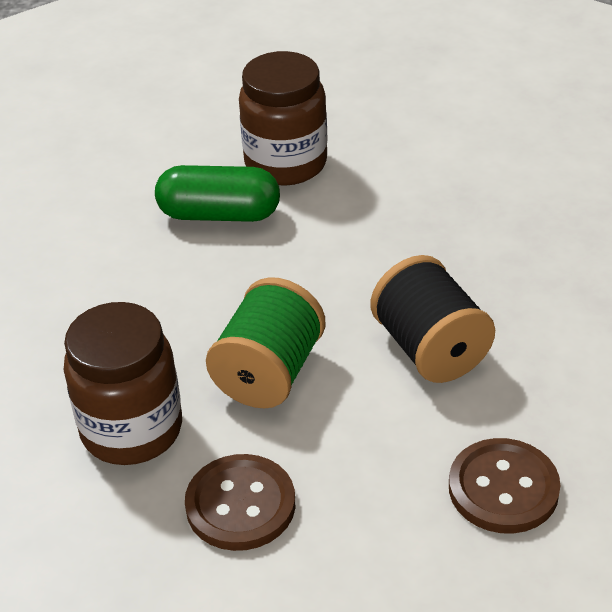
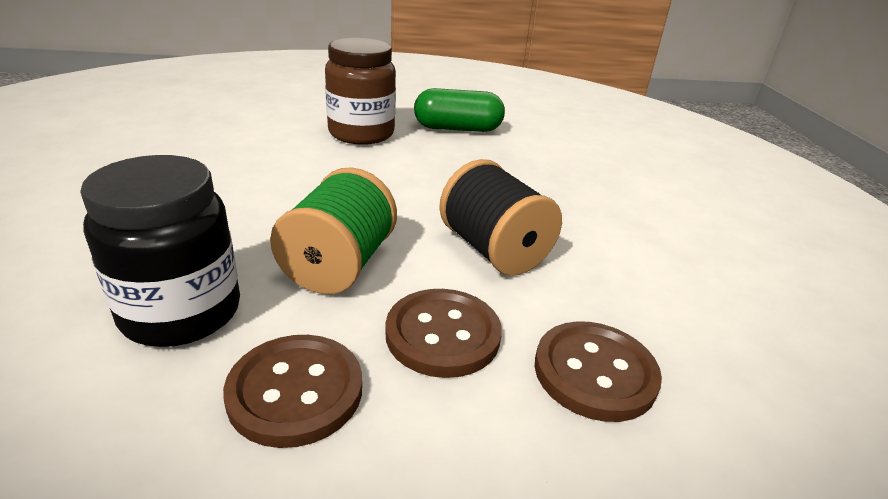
camera: 10 degrees left, 10 degrees down
brown jar [64,302,182,465] -> black jar [80,155,240,347]
green capsule [155,165,280,222] -> green capsule moved to [414,88,505,132]
none -> brown button [385,289,502,378]

